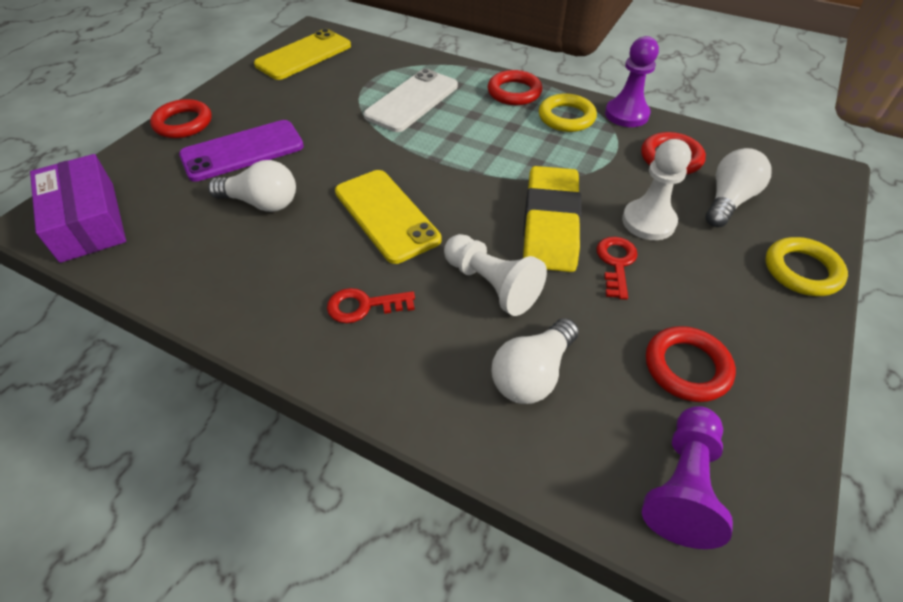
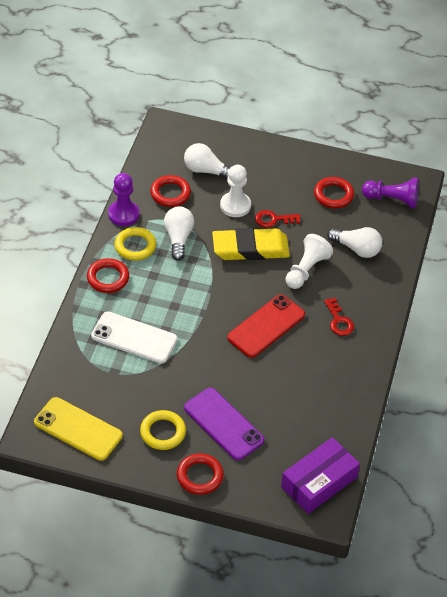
camera: 105 degrees left, 0 degrees up
white light bulb [208,160,296,212] -> white light bulb moved to [164,206,194,261]
yellow phone [335,170,441,264] -> red phone [227,295,305,358]
yellow ring [765,237,848,296] -> yellow ring moved to [140,410,186,450]

